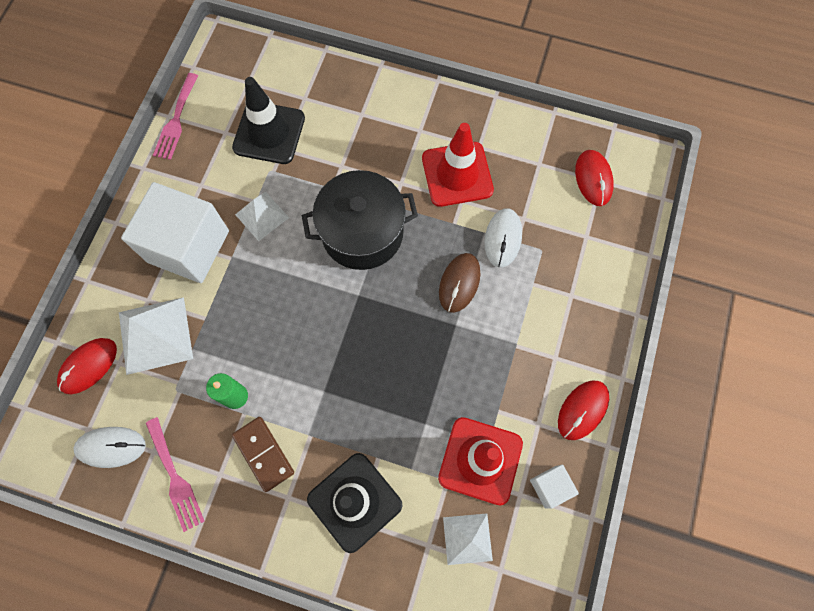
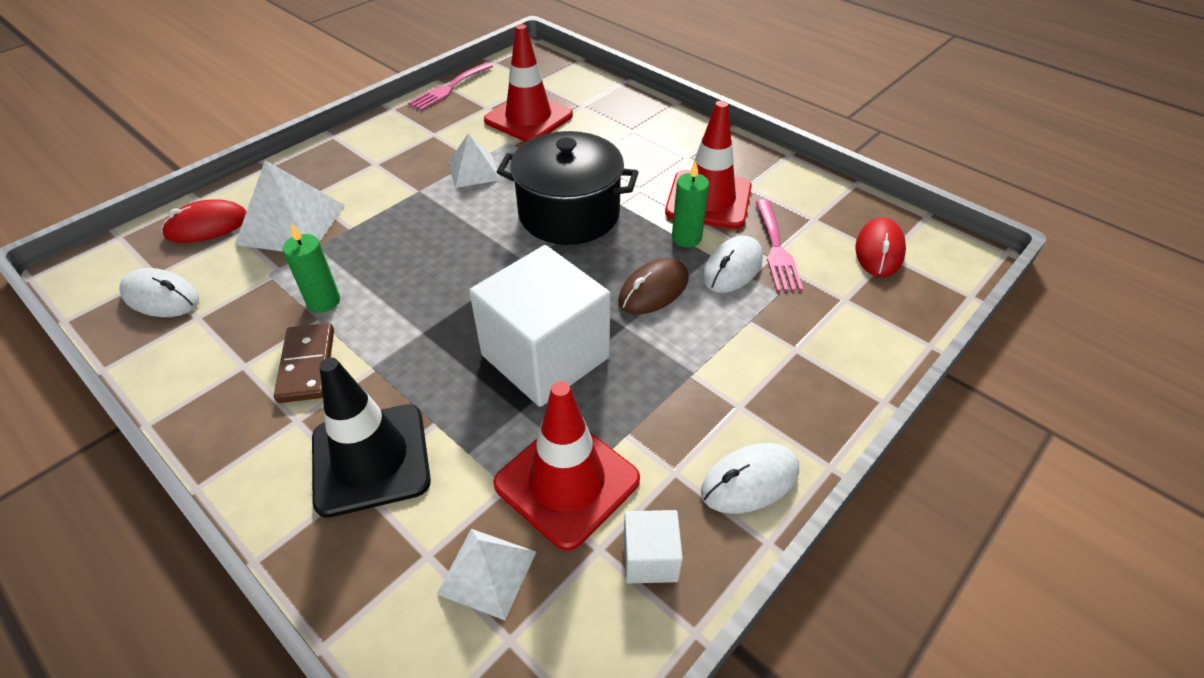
camera: 25 degrees right, 25 degrees down
white cube [121,182,229,283] -> white cube moved to [469,245,610,407]
pink fork [146,417,205,532] -> pink fork moved to [756,199,803,291]
black traffic cone [232,77,305,164] -> red traffic cone [484,24,573,142]
red mouse [558,381,609,440] -> white mouse [701,443,799,514]
none -> green candle [672,160,709,247]

